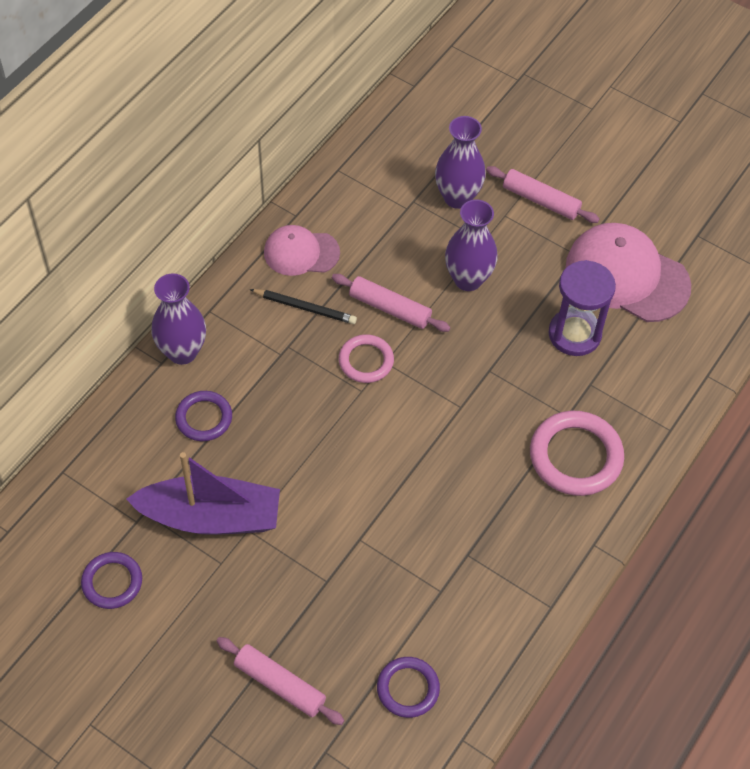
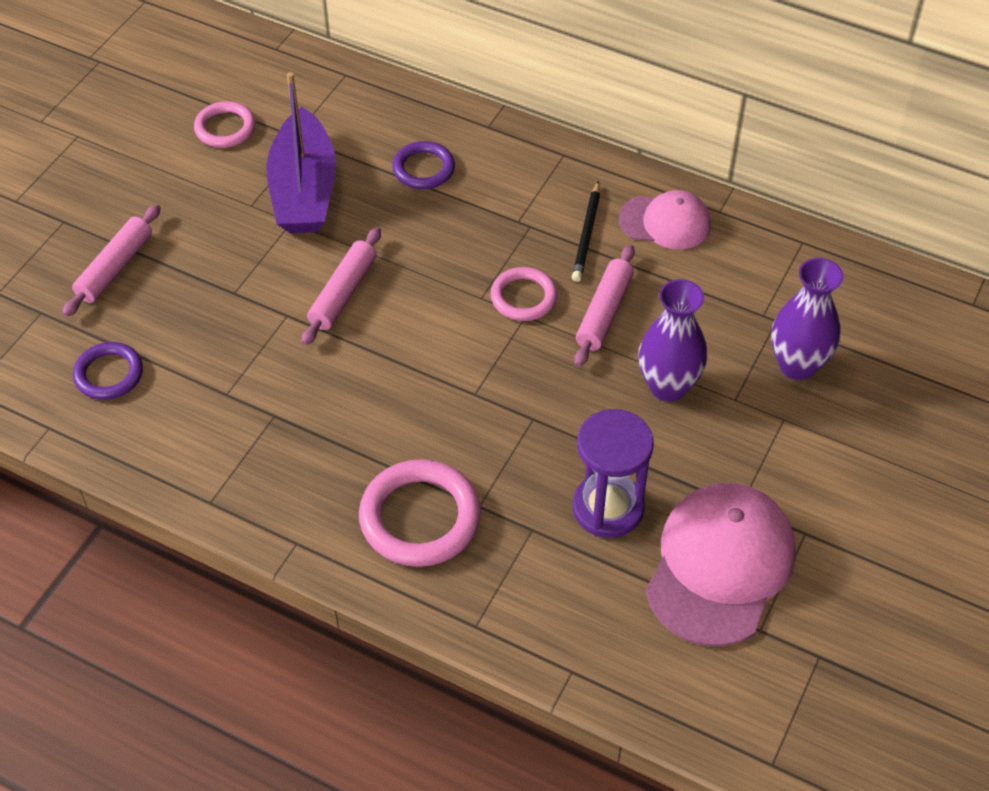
camera: 85 degrees right, 5 degrees down
purple ring [81,552,142,609] -> pink ring [194,101,255,148]
purple vase [151,273,206,365] -> none
pink cap [264,225,340,276] -> pink cap turned 105 degrees clockwise [619,190,711,250]
pink rolling pin [486,166,600,223] -> pink rolling pin moved to [302,227,381,345]

